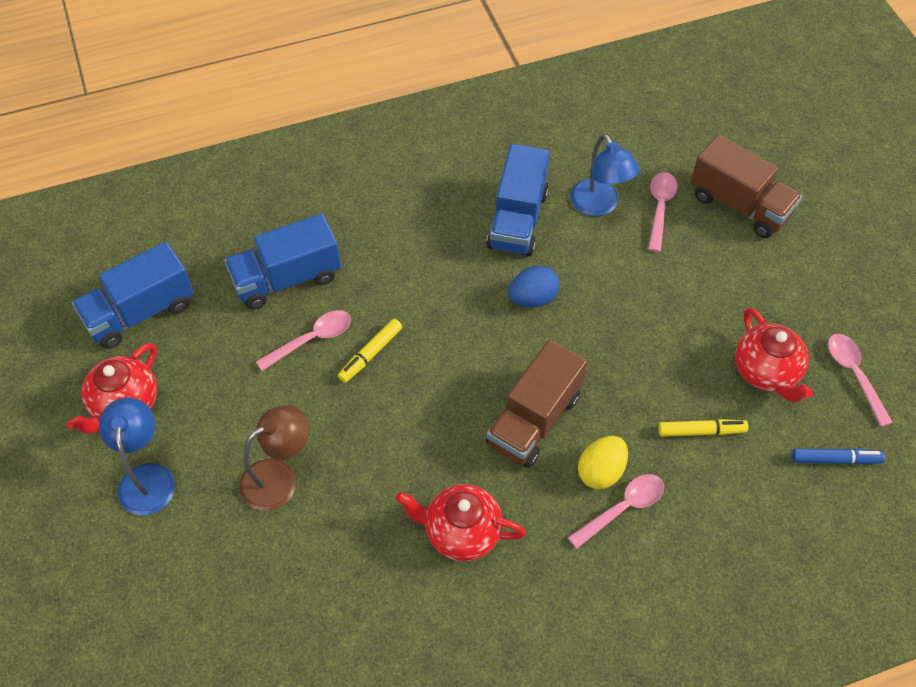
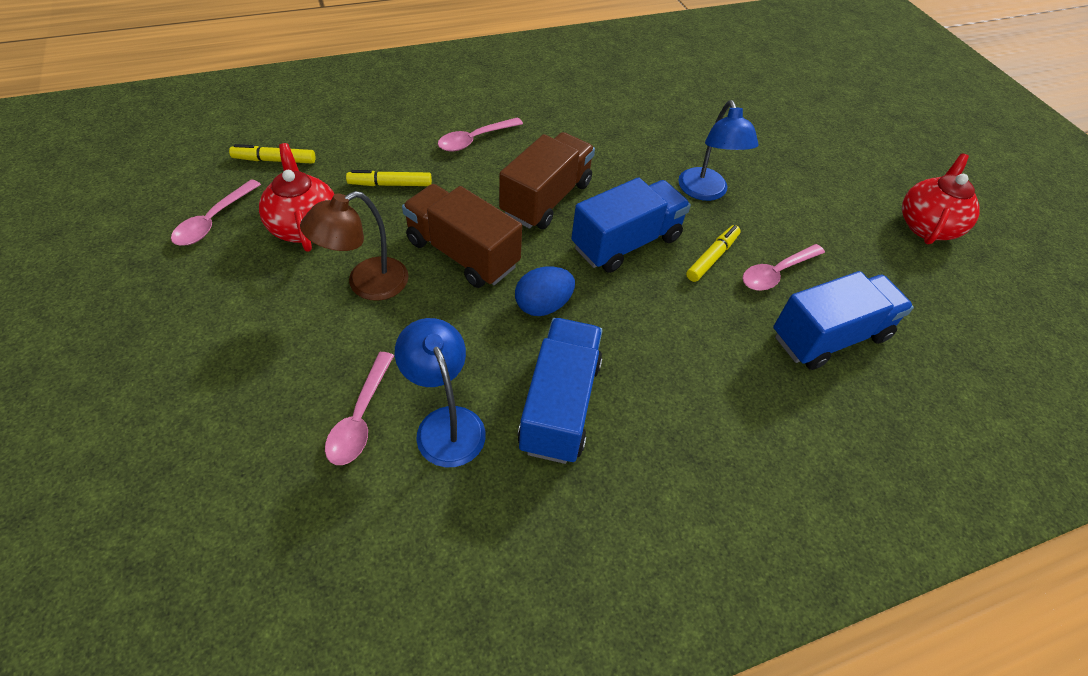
camera: 175 degrees right, 5 degrees down
blue truck [72,242,194,349] -> blue truck moved to [571,177,691,273]
blue lamp [99,398,175,515] -> blue lamp moved to [678,100,759,201]
brown lamp [239,405,309,511] -> brown lamp moved to [300,191,409,301]
red teapot [396,484,526,561] -> none
yellow egg [578,436,628,489] -> none
brown truck [690,135,802,238] -> brown truck moved to [402,184,522,288]
blue marker [792,448,885,465] -> yellow marker [229,144,315,163]
pink spoon [828,334,893,427] -> pink spoon turned 45 degrees clockwise [171,179,261,246]

